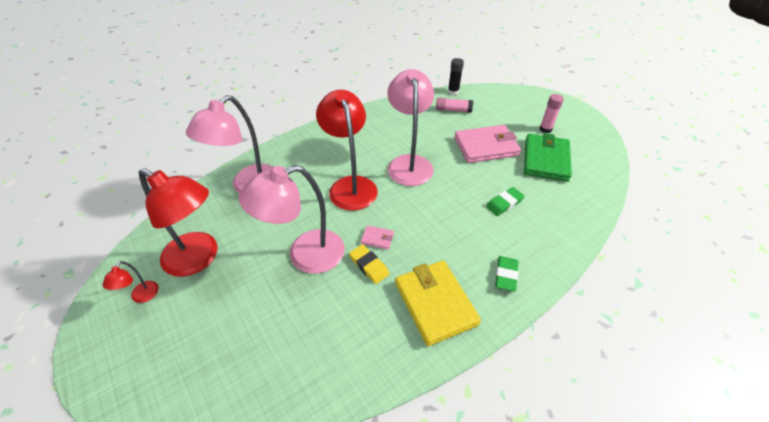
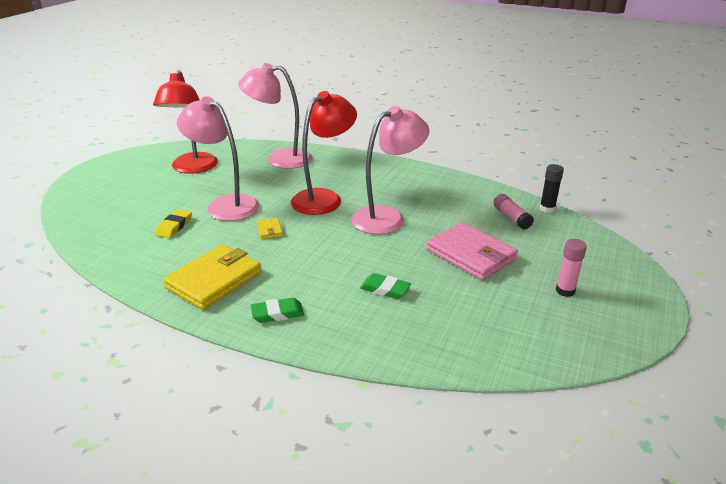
camera: 60 degrees right, 15 degrees down
red lamp [103,261,158,303] -> none
yellow eraser [349,244,390,284] -> yellow eraser moved to [155,209,192,238]
pink wallet [361,225,394,250] -> yellow wallet [257,218,283,239]
green wallet [524,133,572,182] -> none

